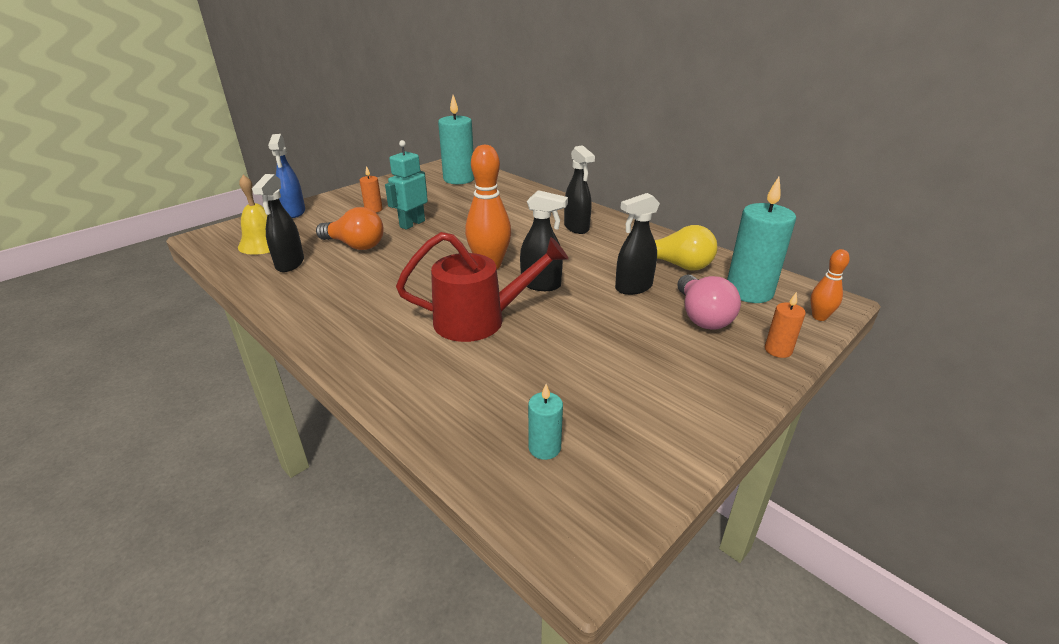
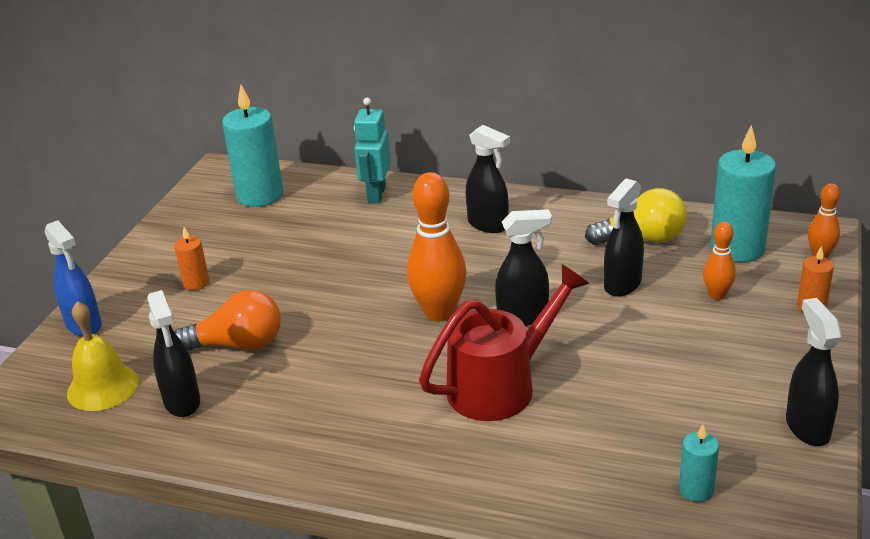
camera: 25 degrees left, 0 degrees up
turquoise robot [385,140,428,230] -> turquoise robot moved to [354,98,391,203]
pink light bulb [677,275,741,330] -> orange bowling pin [703,222,736,300]
none -> black spray bottle [786,298,842,446]

